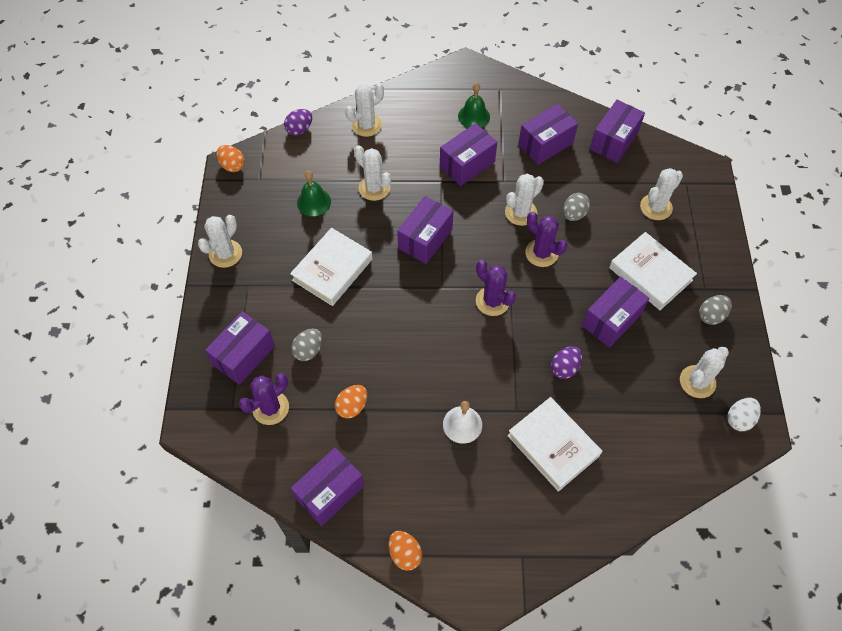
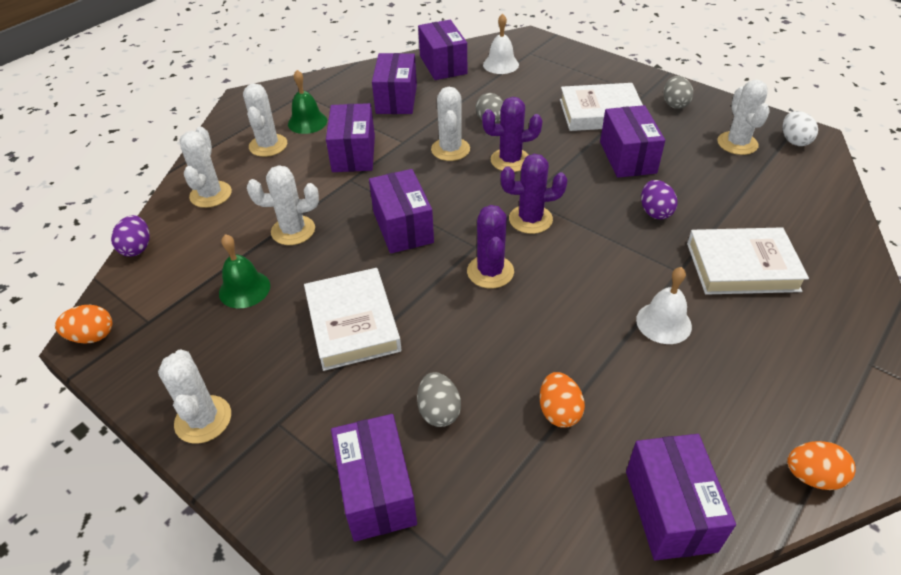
camera: 50 degrees left, 15 degrees down
purple cactus [239,373,289,425] -> purple cactus moved to [467,205,514,288]
white cactus [640,168,683,220] -> white cactus moved to [243,83,287,157]
none -> white bell [483,14,519,74]

